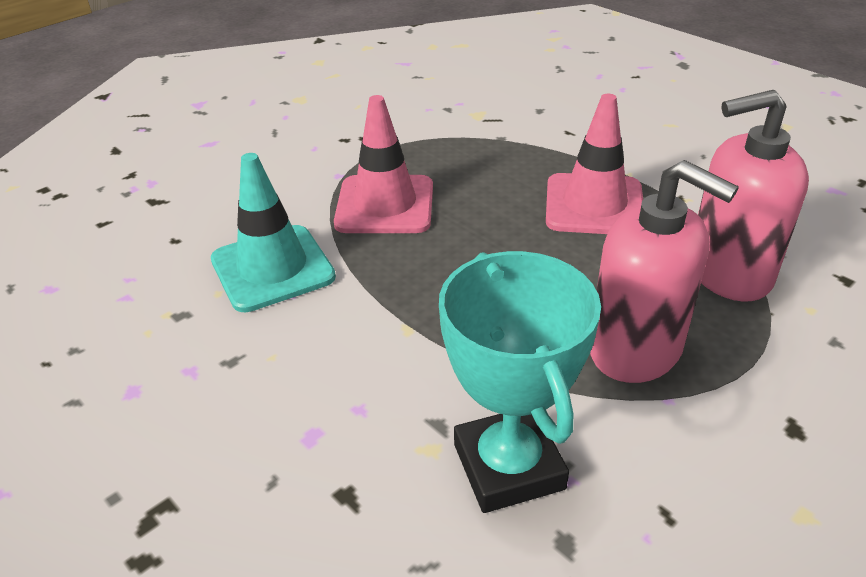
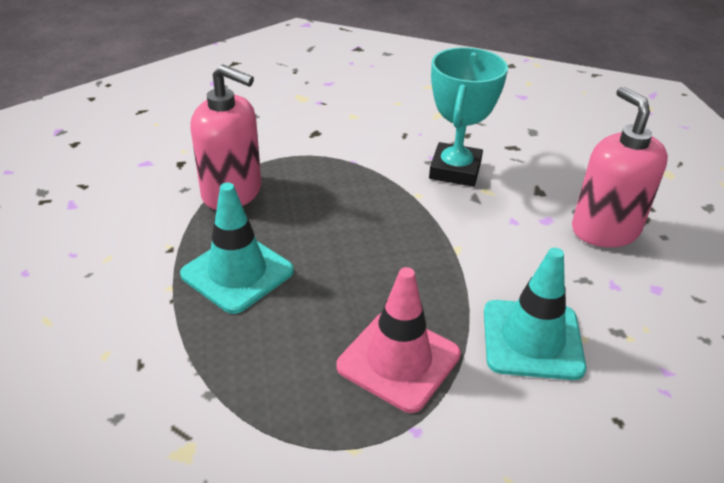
camera: 150 degrees left, 0 degrees up
pink traffic cone [546,94,643,234] -> turquoise traffic cone [180,182,294,314]
pink soap dispenser [590,160,739,383] -> pink soap dispenser moved to [572,87,668,247]

